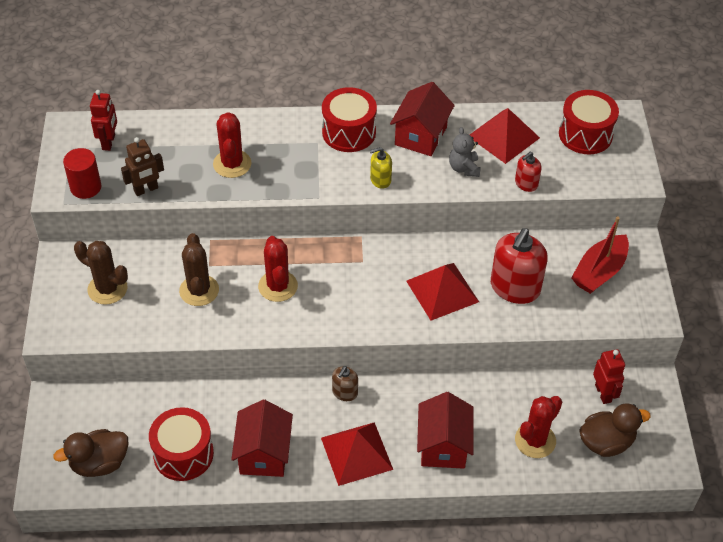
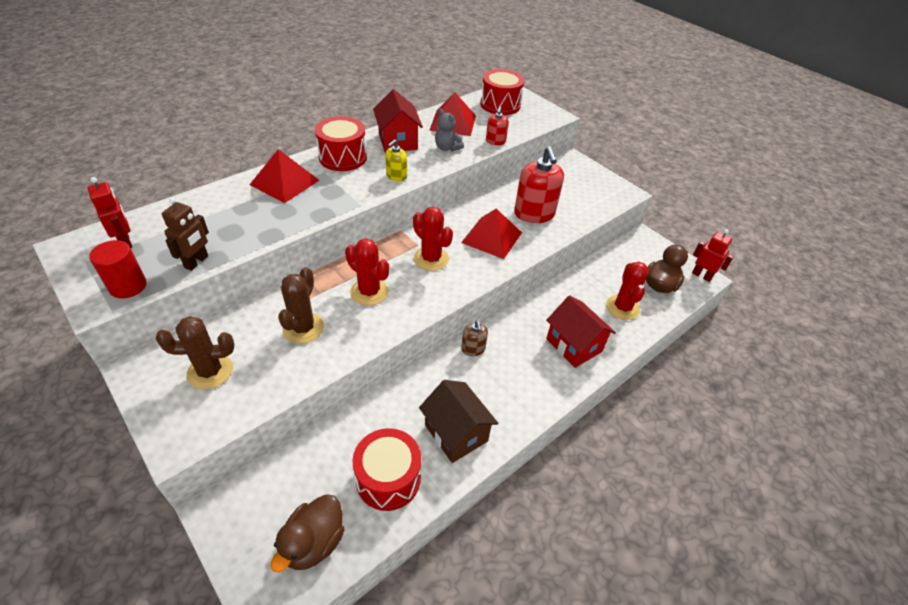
camera: 40 degrees left, 5 degrees down
brown cactus [179,233,219,306] -> brown cactus turned 60 degrees clockwise [278,267,324,344]
red cactus [213,112,251,178] -> red cactus moved to [413,207,453,271]
red house [231,400,293,477] -> brown house [419,380,498,463]
red pyramid [321,422,393,486] -> red pyramid moved to [249,149,319,203]
red boat [571,217,629,294] -> none
red robot [593,349,625,404] -> red robot moved to [692,229,734,282]

